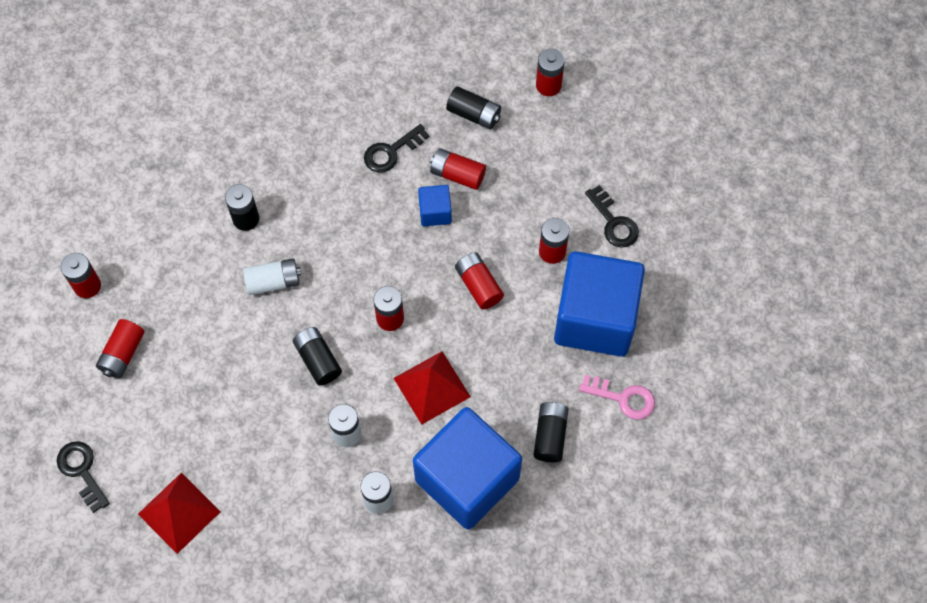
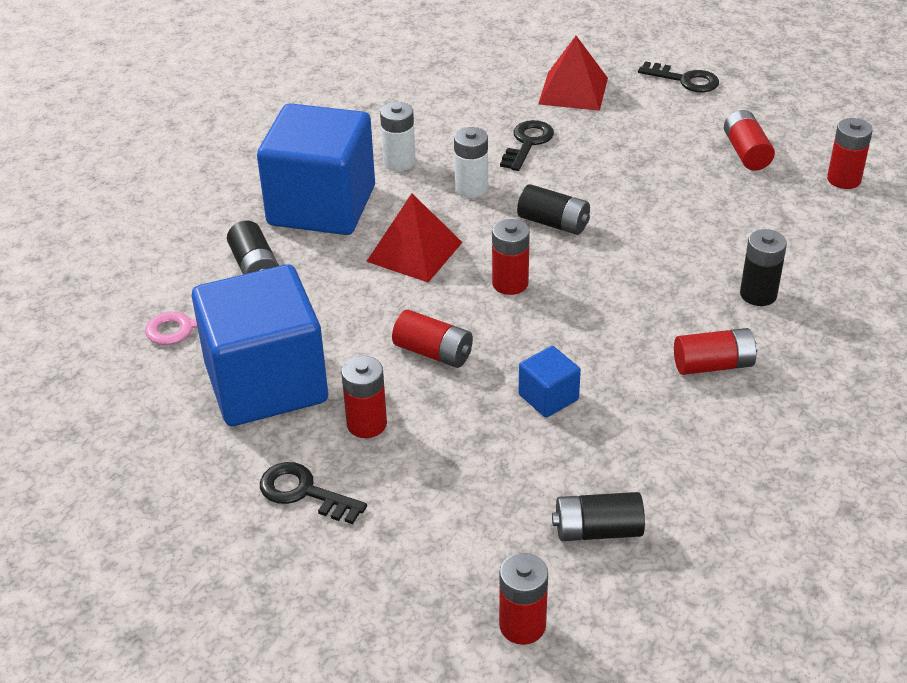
camera: 150 degrees right, 25 degrees down
white battery [243,258,301,295] -> none
black key [364,124,430,173] -> black key moved to [500,120,554,171]
red battery [430,148,486,190] -> red battery moved to [674,328,757,375]

